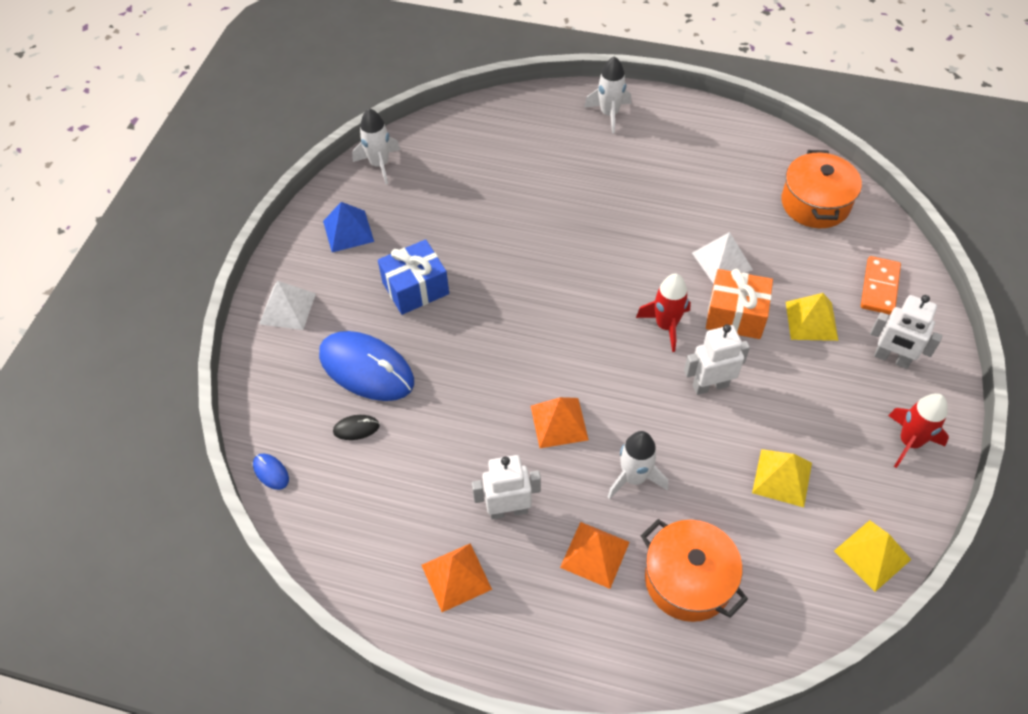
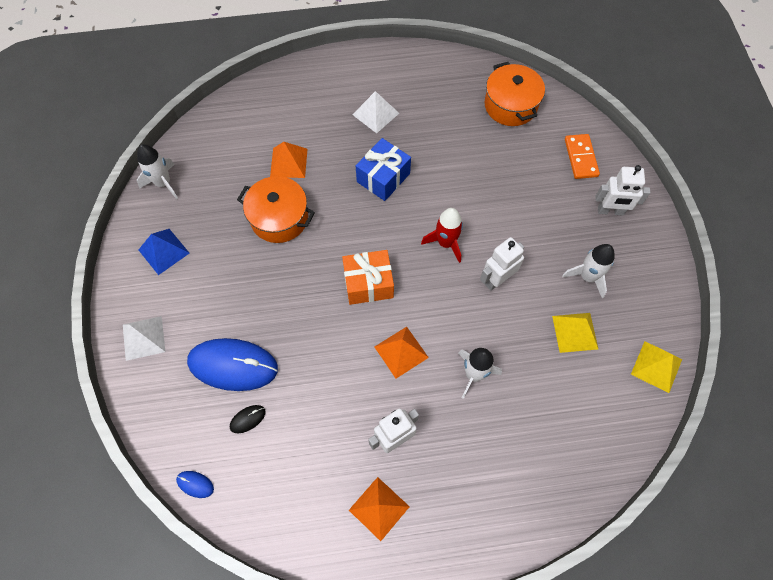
camera: 25 degrees left, 10 degrees up
blue gift [378,239,449,315] -> blue gift moved to [356,138,411,201]
orange pyramid [560,522,630,589] -> orange pyramid moved to [270,142,307,178]
white rocket [584,56,631,134] -> white rocket moved to [562,244,615,298]
orange pot [641,519,748,622] -> orange pot moved to [237,176,315,243]
white pyramid [692,232,753,284] -> white pyramid moved to [352,91,399,133]
orange gift [706,269,773,339] -> orange gift moved to [342,250,394,305]
yellow pyramid [786,293,838,341] -> none
red rocket [888,393,949,468] -> none

